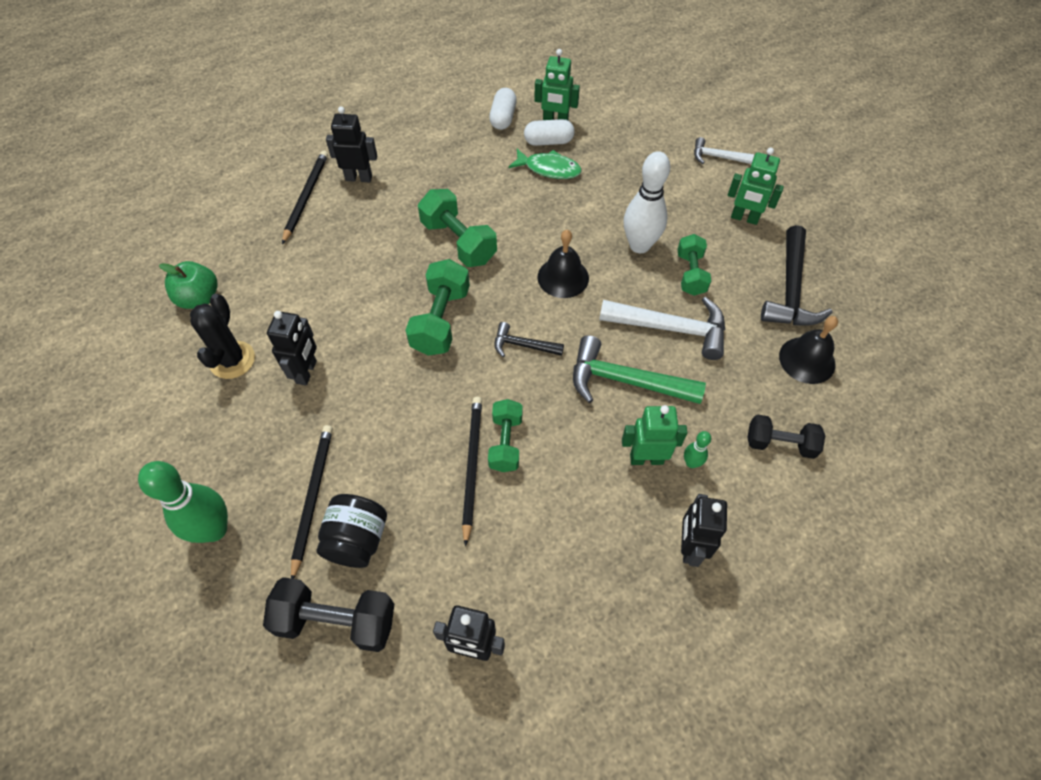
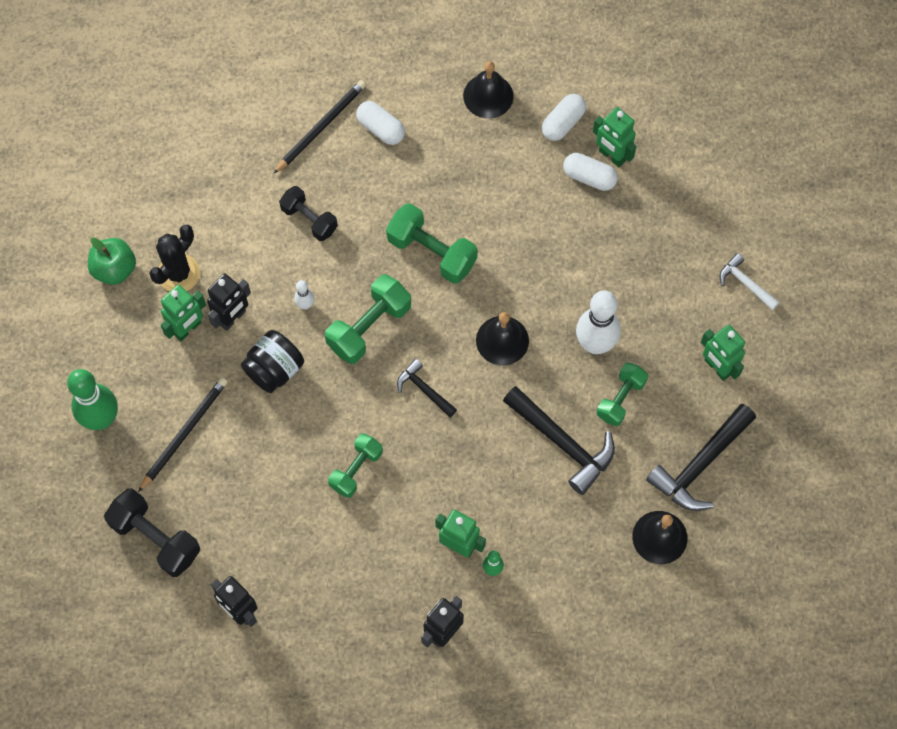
camera: 30 degrees right, 10 degrees up
green apple [159,261,218,309] -> green apple moved to [88,238,136,285]
black jar [317,494,387,568] -> black jar moved to [241,330,304,393]
black robot [326,106,377,182] -> white capsule [356,101,405,145]
green dumbbell [418,189,497,267] -> green dumbbell turned 45 degrees counterclockwise [386,203,478,284]
black pencil [462,397,482,547] -> none
green fish [508,149,582,179] -> none
green hammer [573,335,706,404] -> none
white hammer [599,297,725,360] -> black hammer [503,386,615,495]
black dumbbell [747,414,825,459] -> black dumbbell moved to [279,186,338,241]
none -> green robot [161,285,206,341]
none -> white bowling pin [294,280,314,310]
none -> black bell [463,61,514,119]

